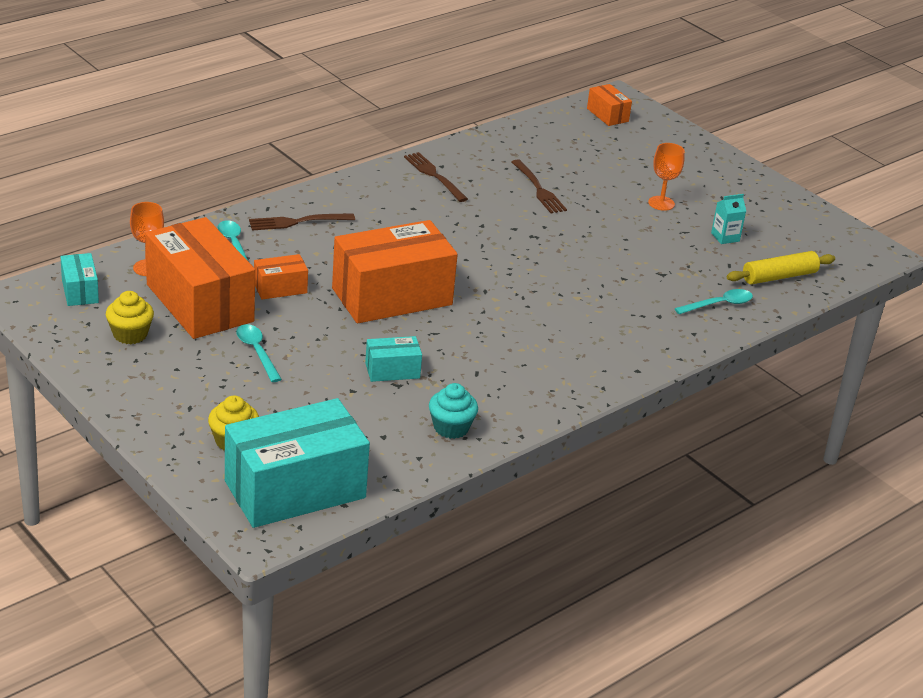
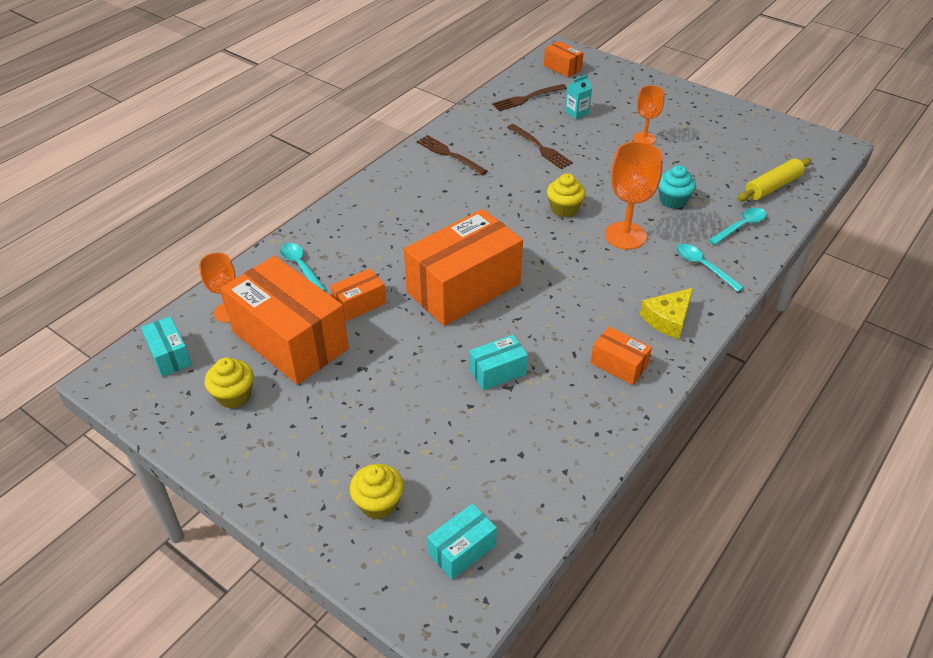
camera: 10 degrees left, 10 degrees up
turquoise box [225,398,370,528] -> turquoise box [428,503,497,580], size x0.45
turquoise spoon [236,324,282,382] -> turquoise spoon moved to [676,244,744,292]
brown fork [249,213,355,230] -> brown fork moved to [492,84,567,111]
turquoise cupcake [429,383,478,439] -> turquoise cupcake moved to [658,165,696,209]
turquoise carton [711,194,746,244] -> turquoise carton moved to [565,74,592,119]
none -> yellow cupcake [547,173,586,217]
none -> orange box [591,327,652,385]
none -> orange goblet [605,141,663,250]
none -> yellow cheese [640,288,693,339]

